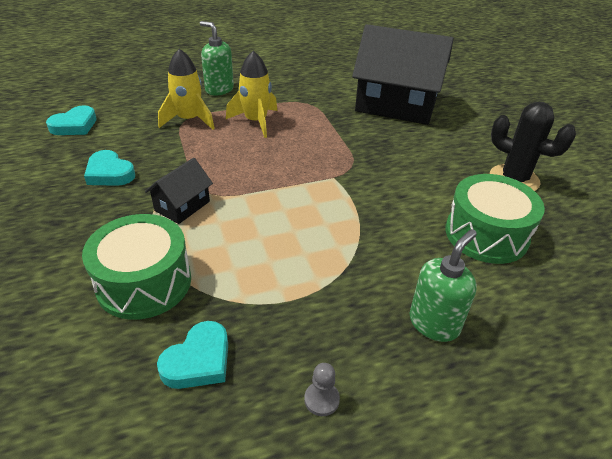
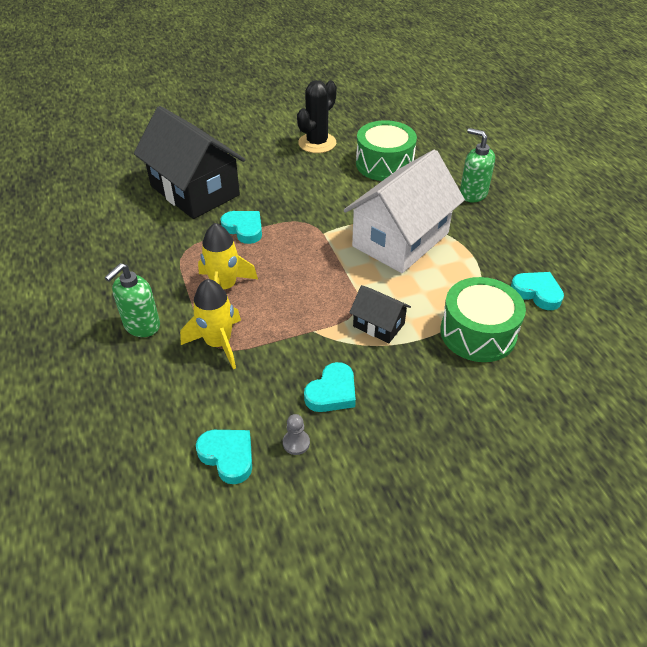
camera: 90 degrees left, 5 degrees up
grey pawn [304,363,340,416] -> grey pawn moved to [283,414,310,455]
black house [352,24,454,125] -> black house turned 60 degrees counterclockwise [134,106,245,219]
none -> turquoise heart [220,211,262,244]
none -> white house [344,149,465,273]

